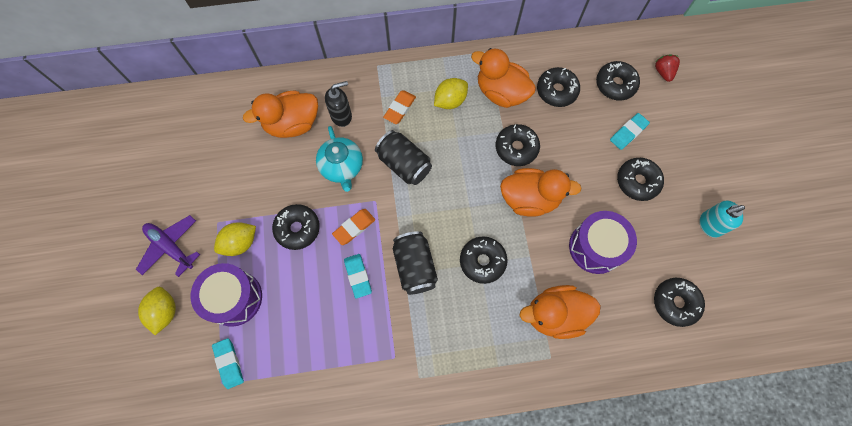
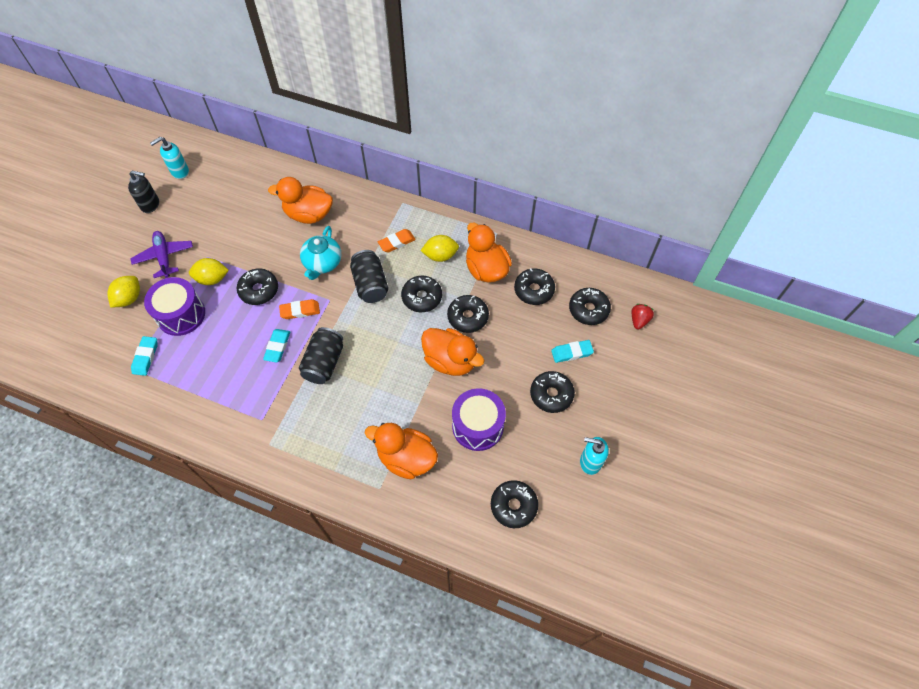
camera: 30 degrees right, 10 degrees down
black soap dispenser [325,81,352,127] -> black soap dispenser moved to [128,171,159,213]
black donut [460,236,508,284] -> black donut moved to [401,276,442,312]
none -> turquoise soap dispenser [150,137,189,179]

